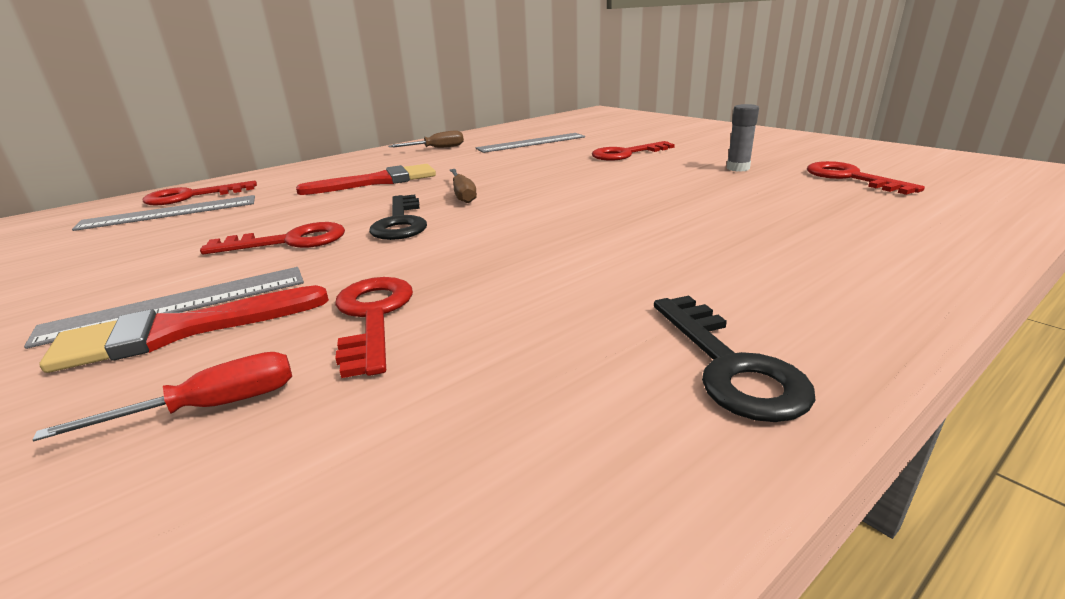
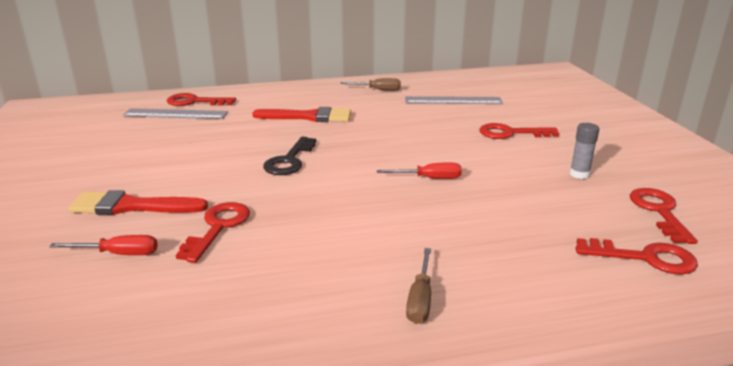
camera: 25 degrees right, 0 degrees up
grey ruler [24,267,304,349] -> none
red key [200,222,345,254] -> red key moved to [576,238,698,275]
brown screwdriver [450,169,477,203] -> brown screwdriver moved to [406,248,431,324]
black key [654,296,816,422] -> none
none -> red screwdriver [377,163,462,179]

